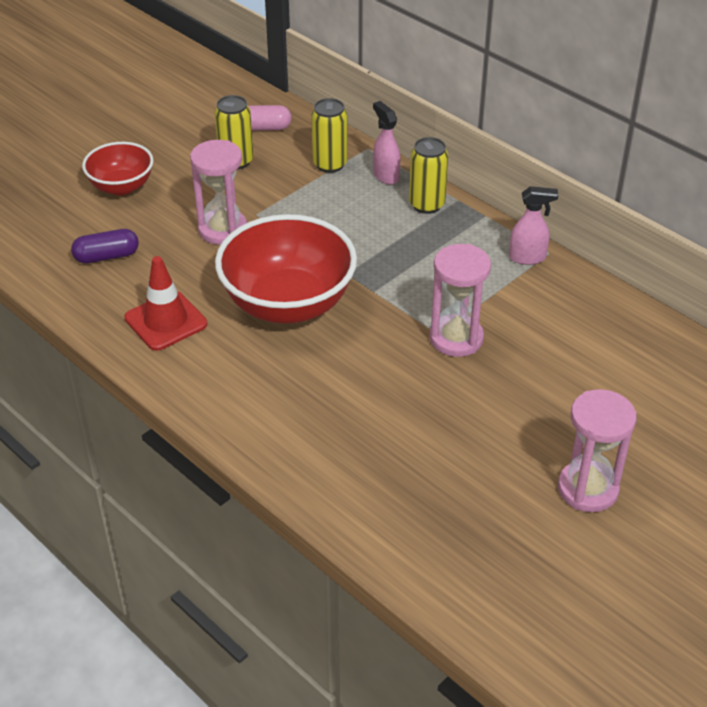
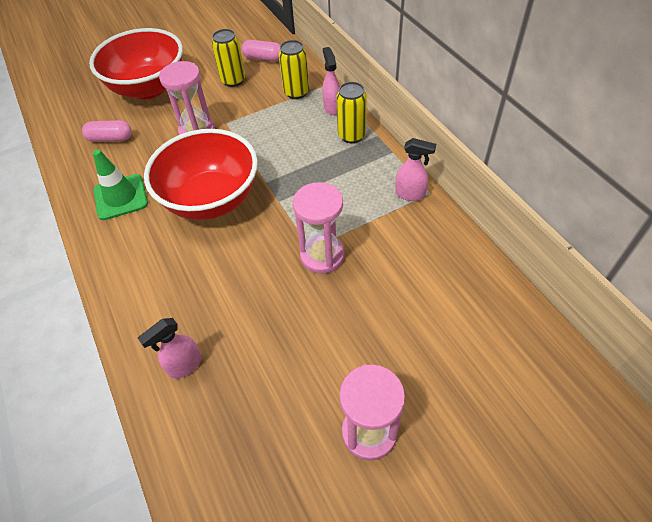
camera: 20 degrees right, 10 degrees up
purple capsule [71,229,139,264] -> pink capsule [82,120,132,142]
red bowl [82,142,154,195] -> red bowl [89,28,183,99], size x1.77
red traffic cone [124,256,207,351] -> green traffic cone [93,149,148,220]
none -> pink spray bottle [138,318,202,379]

